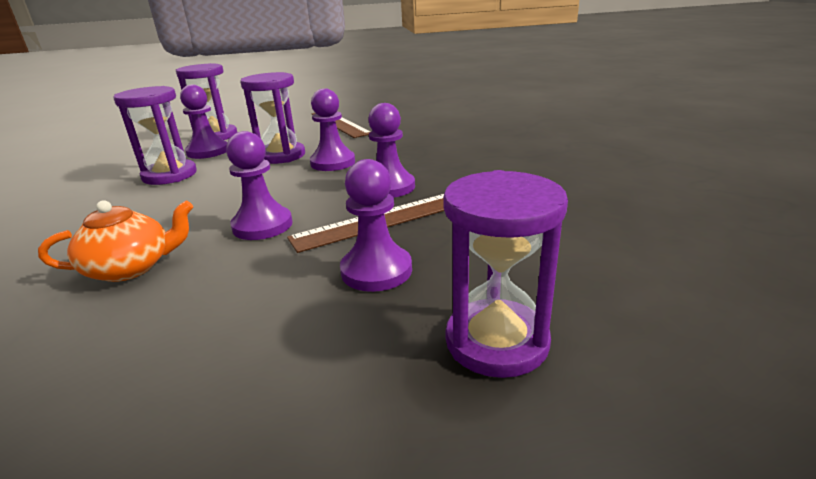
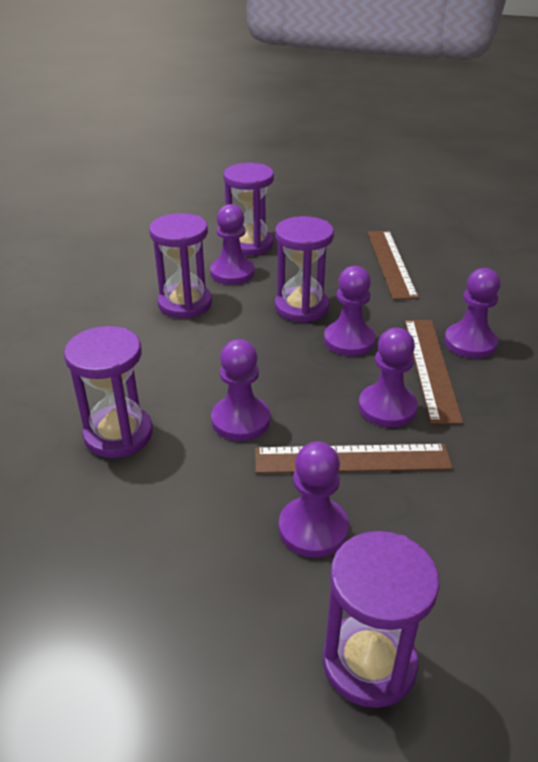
camera: 25 degrees right, 10 degrees up
orange teapot [38,200,193,282] -> purple hourglass [64,326,153,458]
none -> brown ruler [405,320,463,424]
none -> purple pawn [444,268,500,359]

